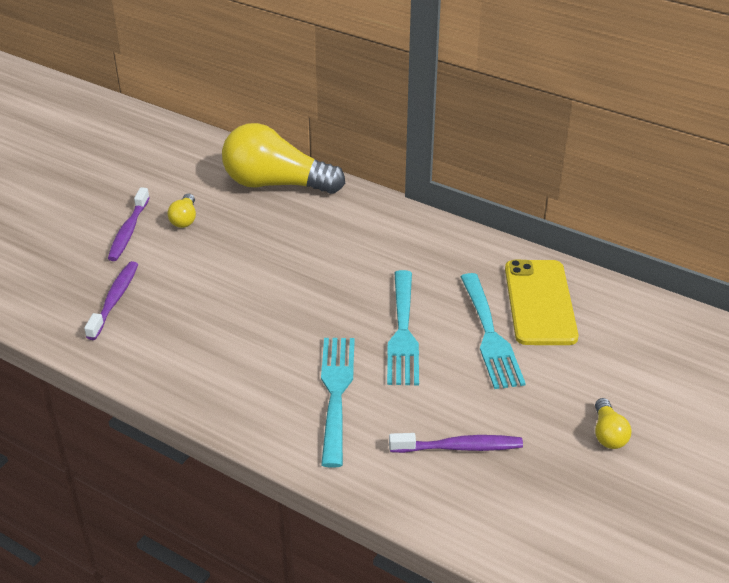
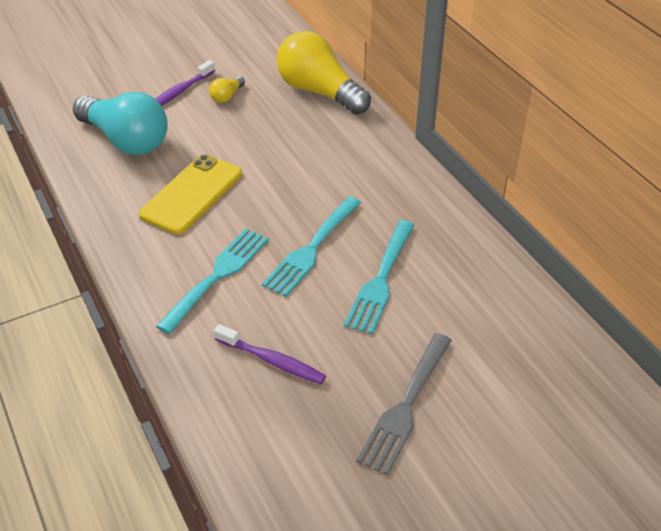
camera: 30 degrees right, 5 degrees up
purple toothbrush [84,261,138,340] -> turquoise light bulb [73,92,168,155]
yellow phone [505,260,579,345] -> yellow phone moved to [139,154,242,234]
yellow light bulb [595,398,631,449] -> grey fork [356,333,452,476]

